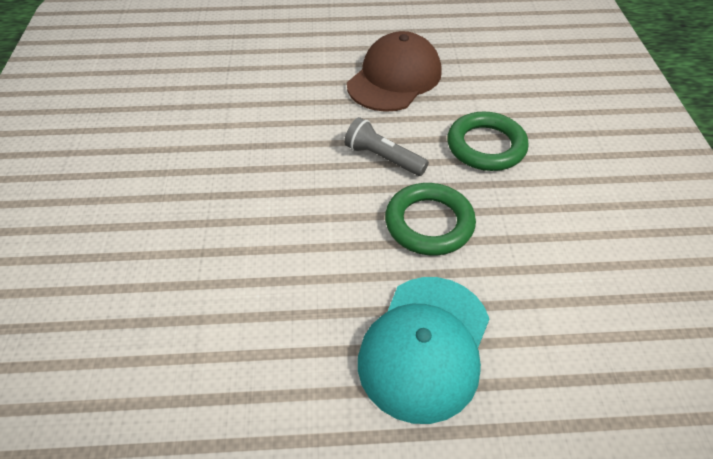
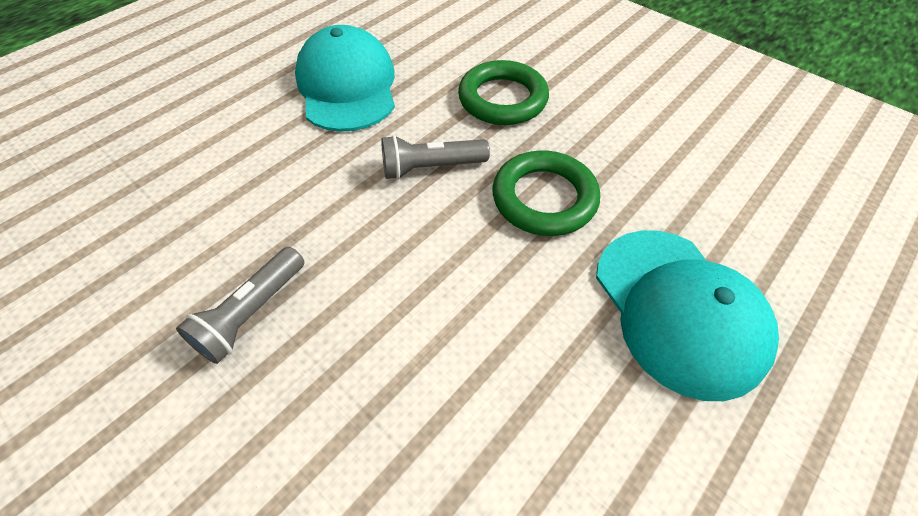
camera: 45 degrees left, 5 degrees up
brown cap [347,31,442,112] -> turquoise cap [295,25,395,132]
none -> grey flashlight [176,247,304,364]

